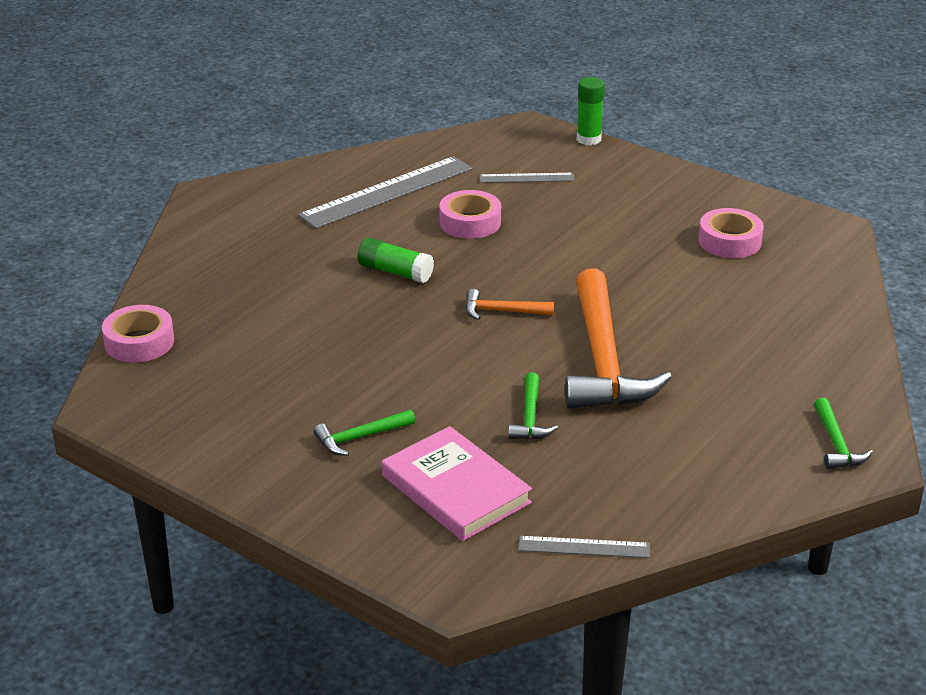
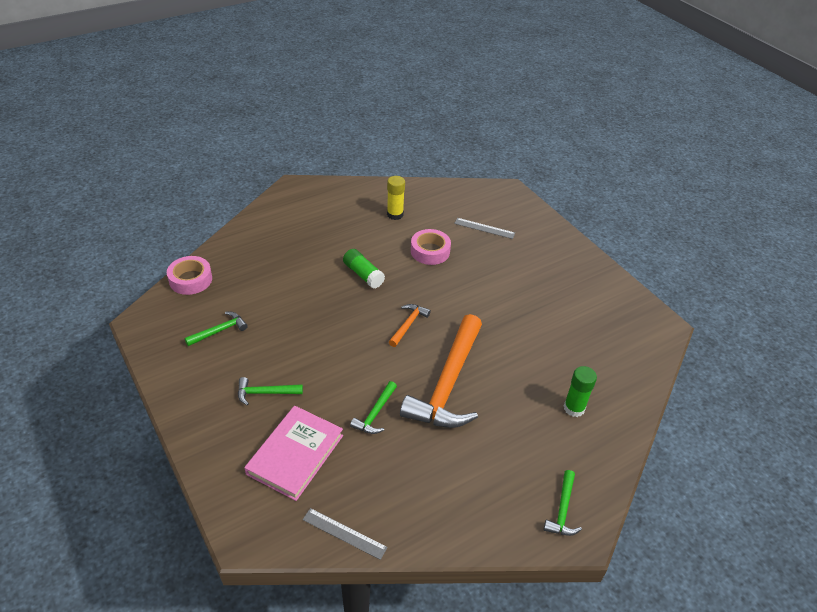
camera: 20 degrees right, 10 degrees up
grey ruler [298,156,472,229] -> yellow glue stick [387,176,405,220]
pink book [382,426,532,541] -> pink book turned 45 degrees clockwise [244,406,343,501]
orange hammer [465,289,554,320] -> orange hammer turned 90 degrees clockwise [389,304,431,347]
green glue stick [577,77,605,145] -> green glue stick moved to [564,366,597,417]
pink tape [698,208,764,258] -> none
none -> green hammer [185,312,248,346]

